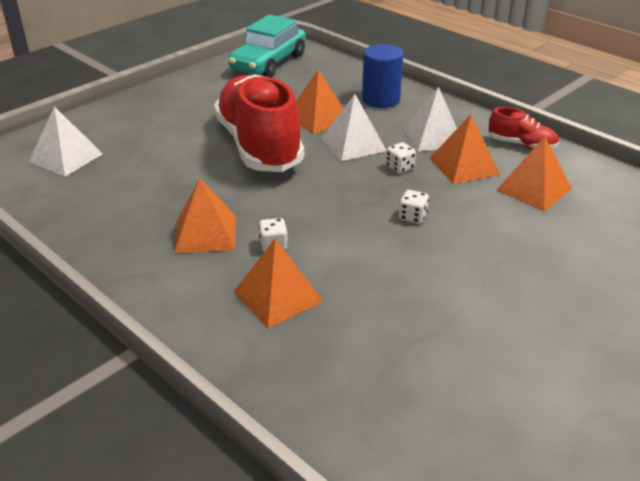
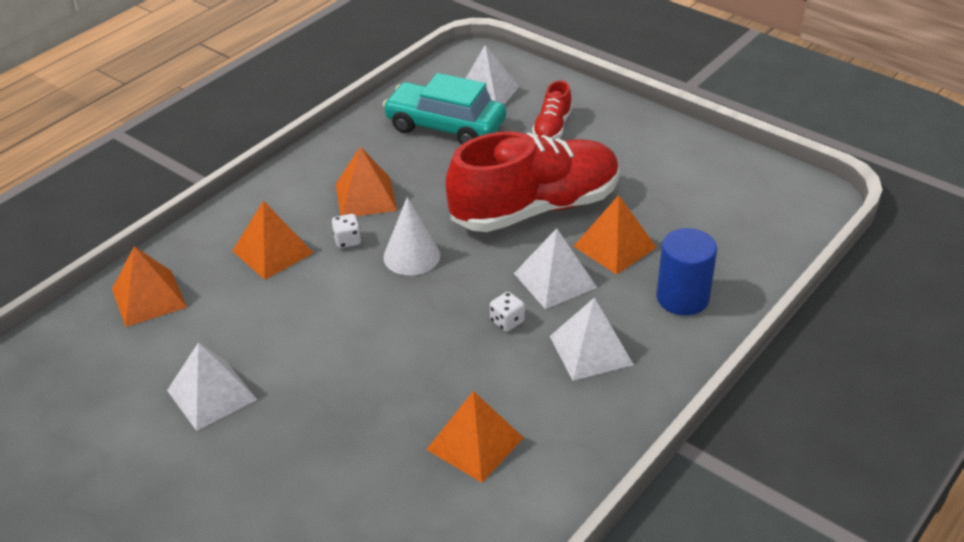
camera: 85 degrees right, 5 degrees up
turquoise car [228,14,306,78] -> turquoise car moved to [382,73,506,145]
white dice [399,190,429,224] -> none
orange pyramid [430,115,500,184] -> orange pyramid moved to [112,246,187,327]
red shoe [488,107,559,149] -> red shoe moved to [532,80,572,140]
none -> white pyramid [167,342,257,431]
none -> white cone [383,197,440,275]

